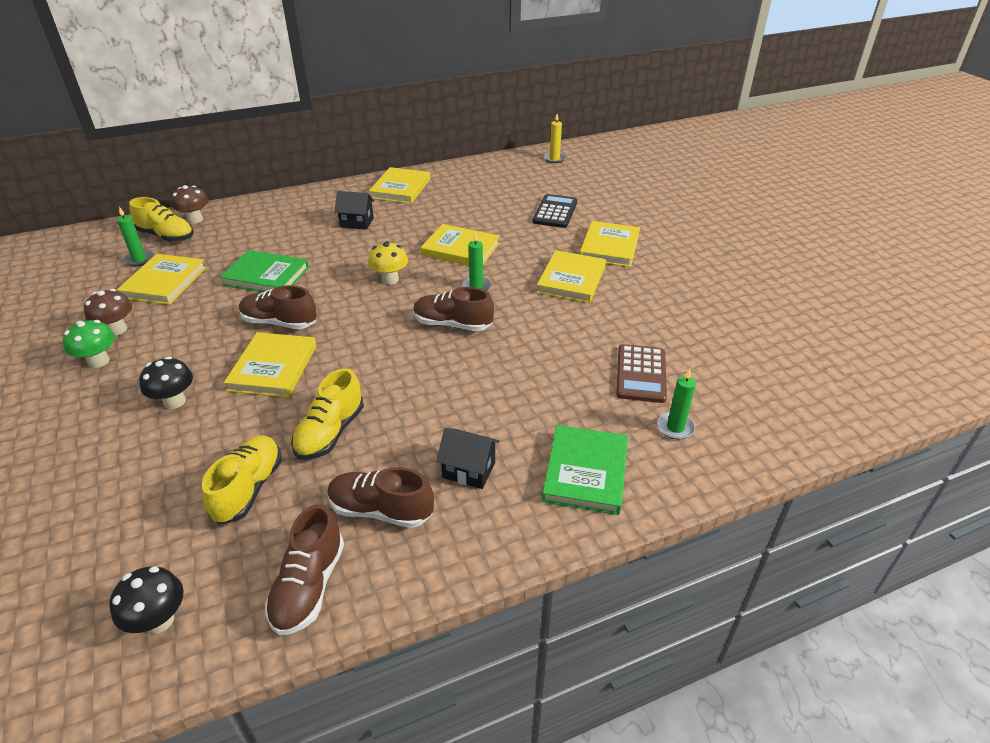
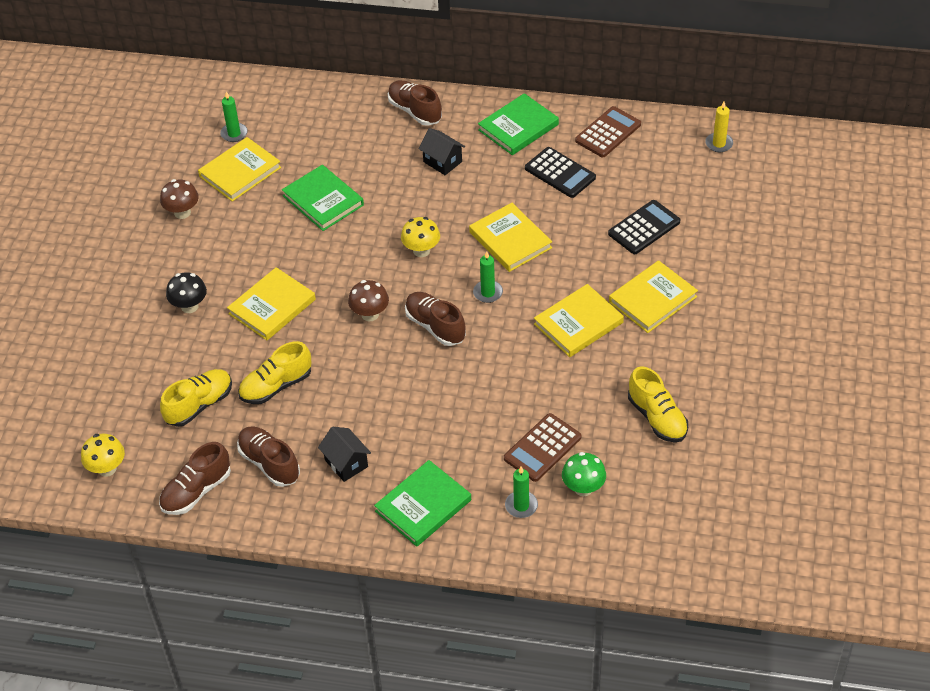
camera: 35 degrees right, 10 degrees up
green mushroom [63,320,115,368] -> green mushroom moved to [562,452,606,496]
black mushroom [109,566,184,634] -> yellow mushroom [81,434,125,477]
yellow shoe [129,197,194,242] -> yellow shoe moved to [628,366,688,442]
brown mushroom [171,185,208,224] -> brown mushroom moved to [348,280,389,321]
brown shoe [239,285,317,329] -> brown shoe moved to [388,80,442,126]
yellow book [369,167,430,204] -> green book [478,93,559,155]
none -> black calculator [525,147,596,198]
none -> brown calculator [575,106,641,157]

